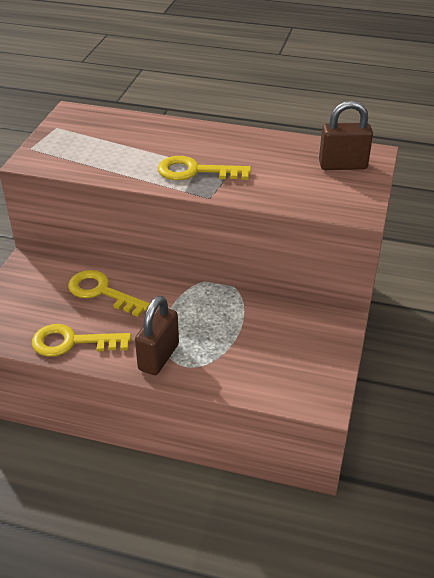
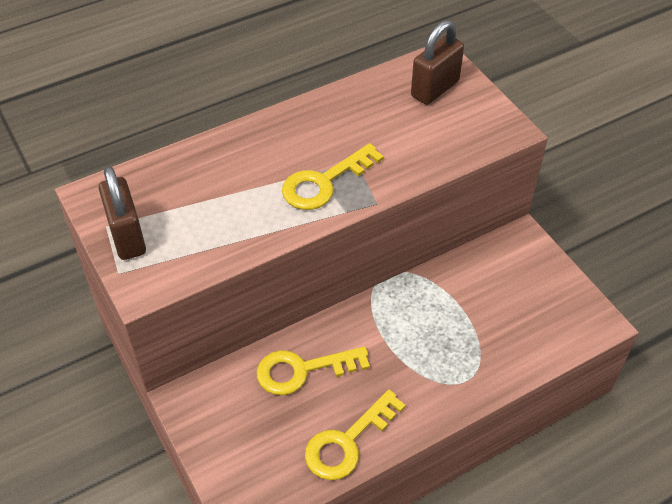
camera: 45 degrees left, 10 degrees up
brown padlock [135,296,179,375] -> brown padlock moved to [98,166,146,260]

